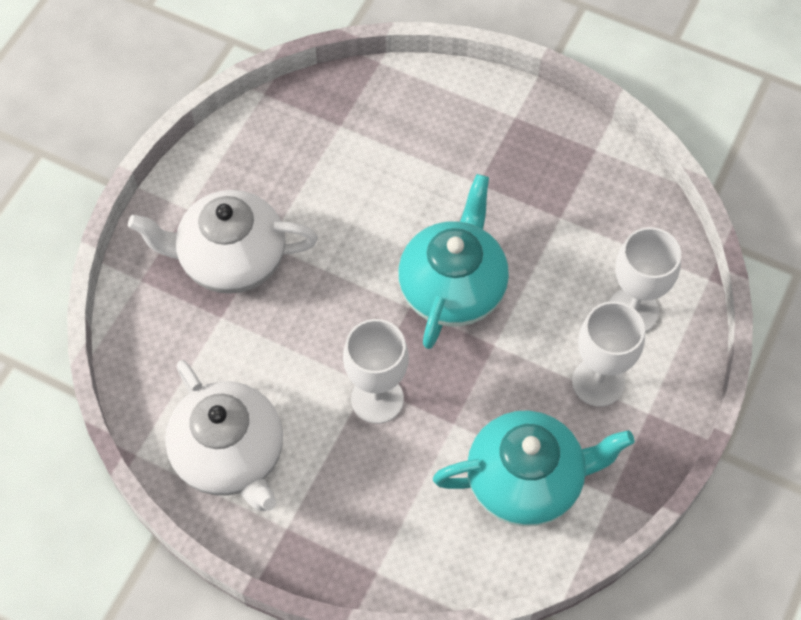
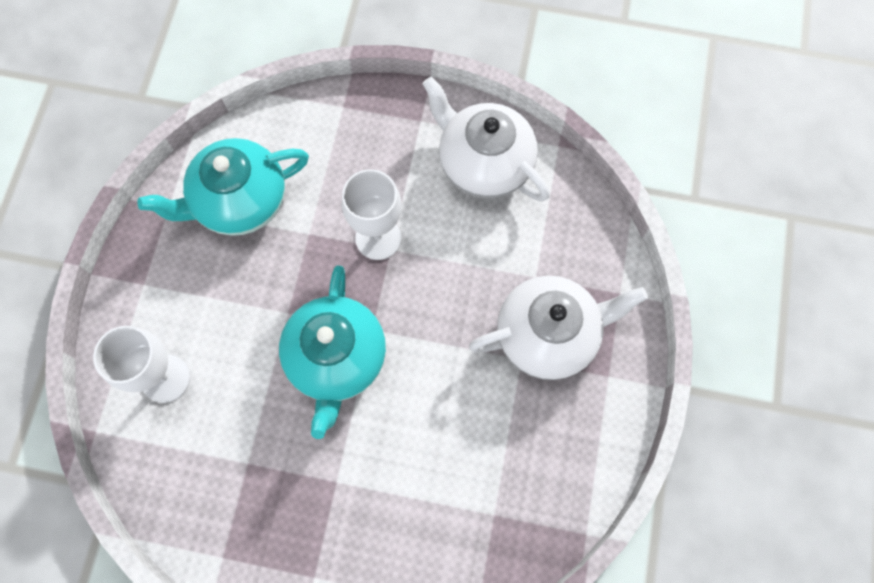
camera: 165 degrees right, 10 degrees up
white goblet [572,301,645,407] -> none

